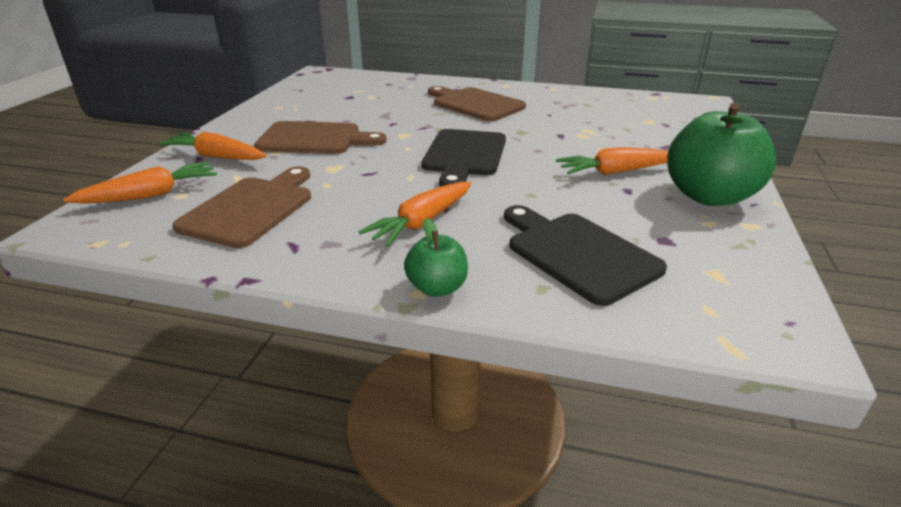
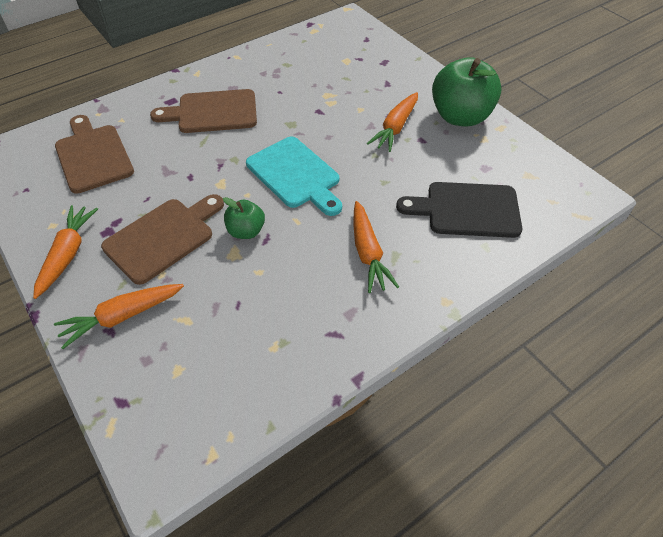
camera: 50 degrees left, 20 degrees up
orange carrot [63,162,217,204] -> orange carrot moved to [33,205,98,299]
brown cutting board [172,166,311,248] -> brown cutting board moved to [55,115,134,194]
green apple [404,218,468,297] -> green apple moved to [223,197,265,239]
black cutting board [422,129,506,187] -> turquoise cutting board [246,137,342,216]

